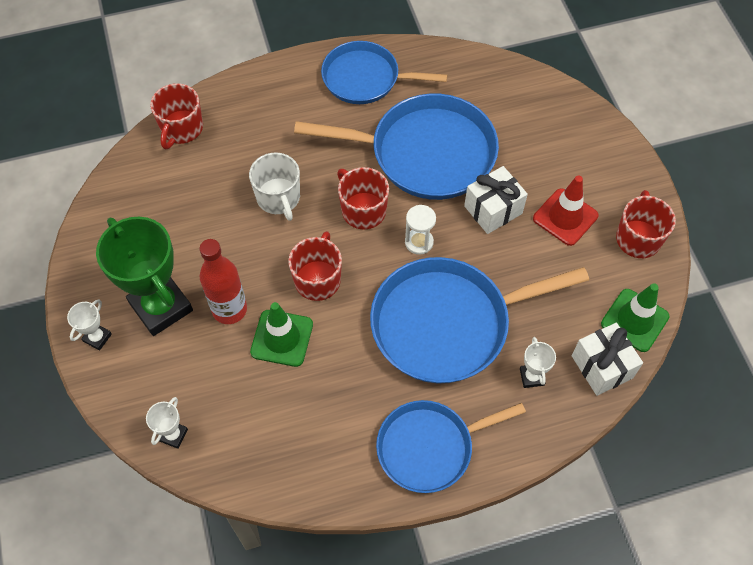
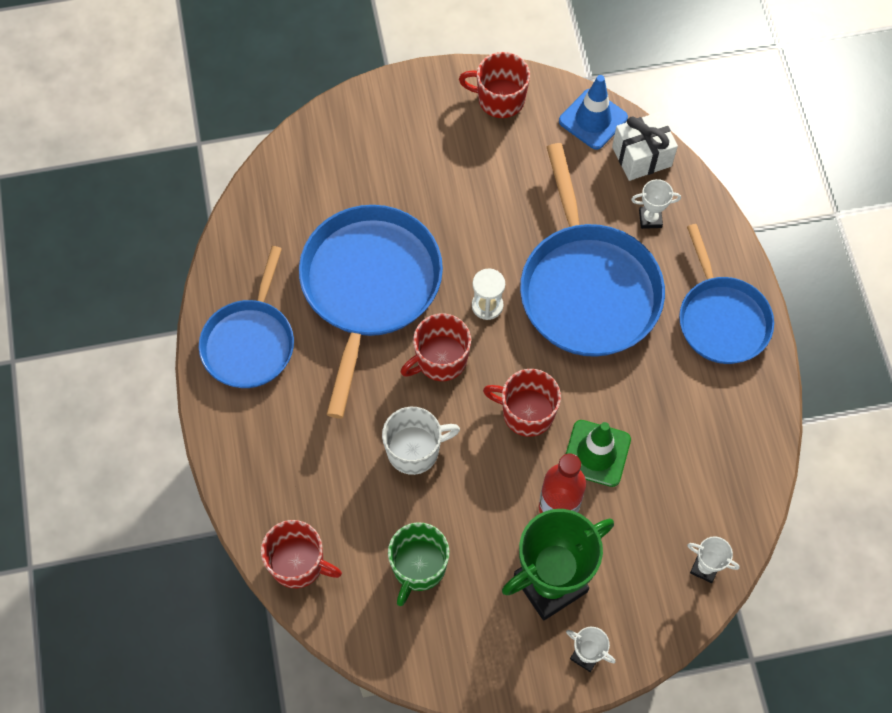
camera: 85 degrees left, 5 degrees up
white gift [464,166,528,234] -> none
red traffic cone [533,175,598,246] -> none
green traffic cone [601,283,670,352] -> blue traffic cone [559,75,628,150]
none -> green mug [388,522,449,606]

